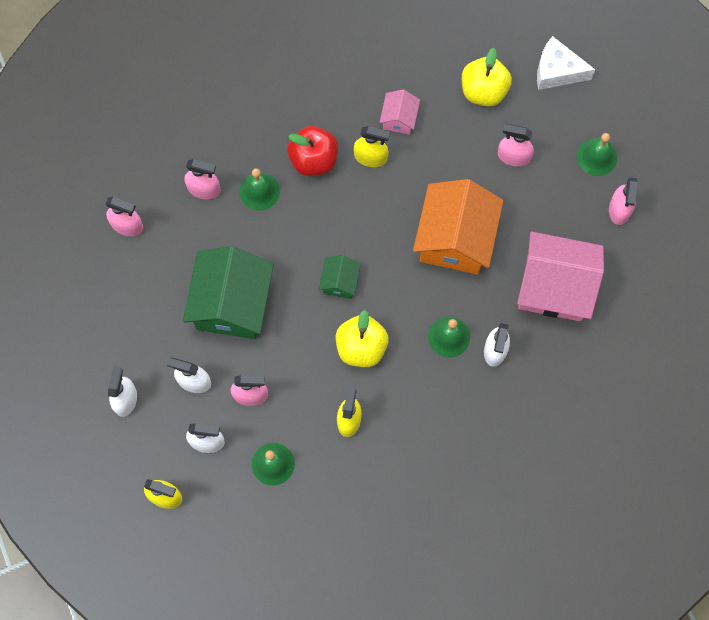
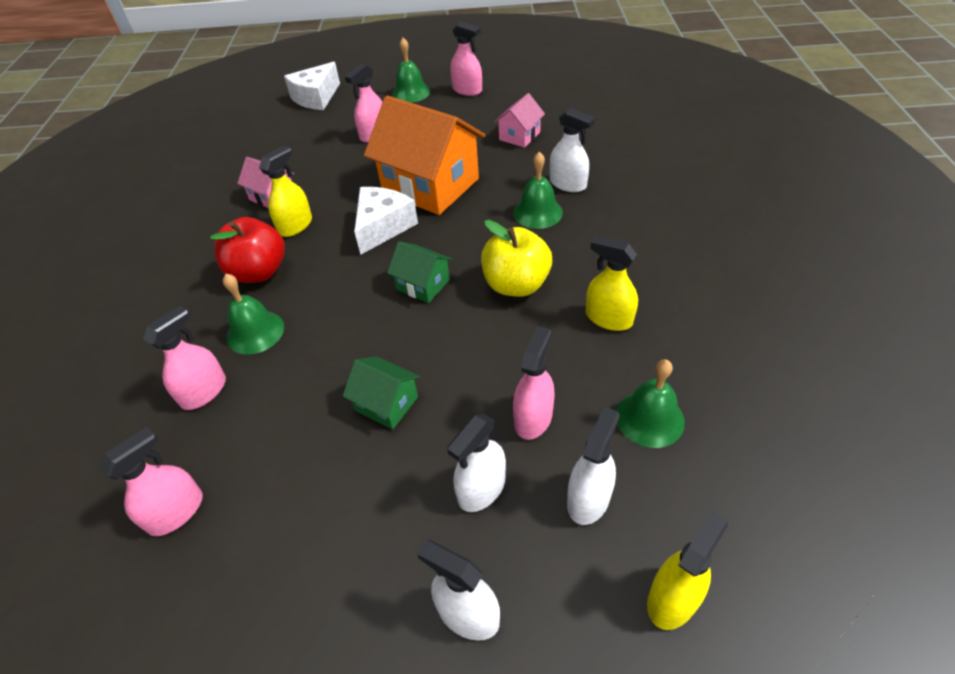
camera: 65 degrees left, 25 degrees down
green house [183,246,274,339] -> green house [343,356,420,430], size x0.47
yellow apple [462,48,512,107] -> none
pink house [517,232,604,322] -> pink house [494,93,545,148], size x0.47
none -> white cheese [354,187,418,255]

